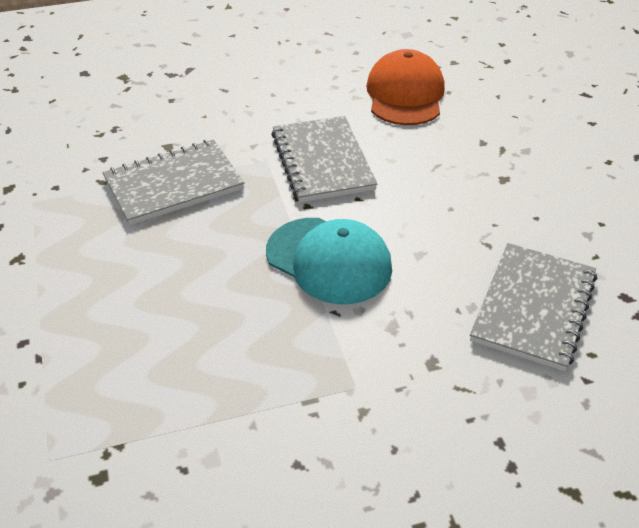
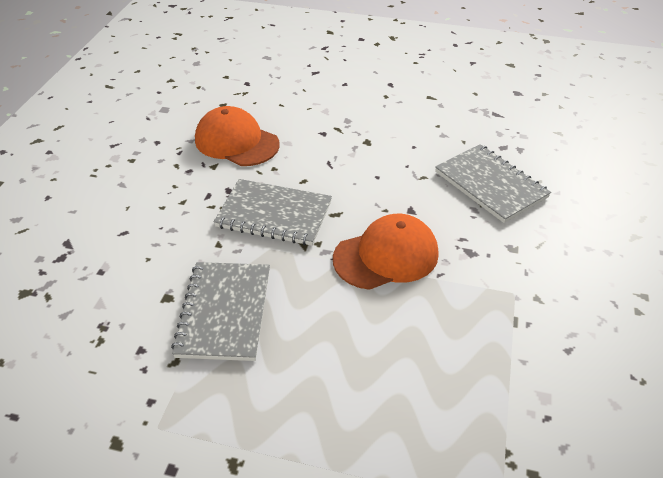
camera: 60 degrees left, 0 degrees up
turquoise cap [266,218,392,304] -> orange cap [333,214,439,290]

